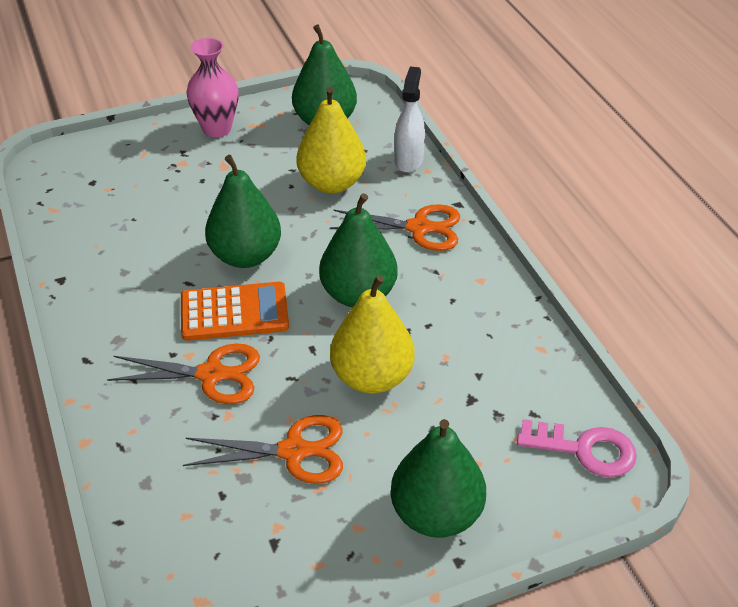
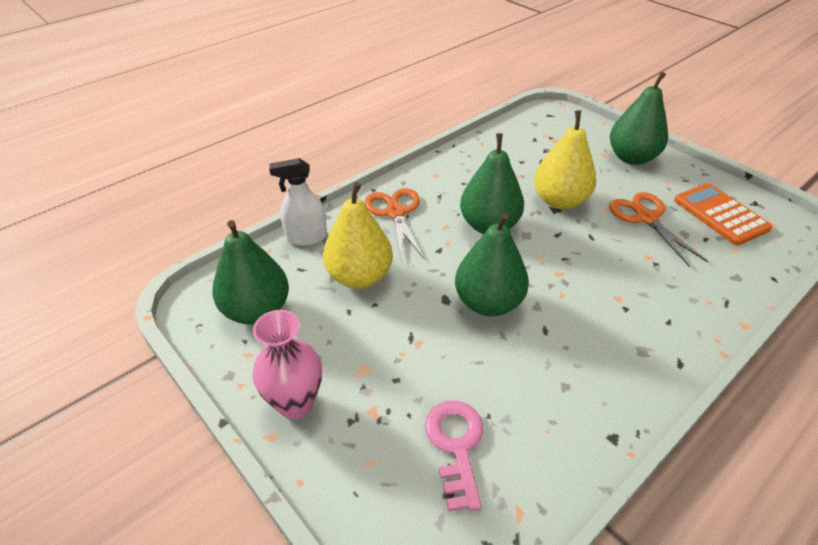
camera: 110 degrees left, 0 degrees up
orange scissors [107,343,260,404] -> none
orange calculator [181,282,289,341] -> orange calculator moved to [674,183,772,245]
pink key [517,419,637,477] -> pink key moved to [425,401,484,511]

